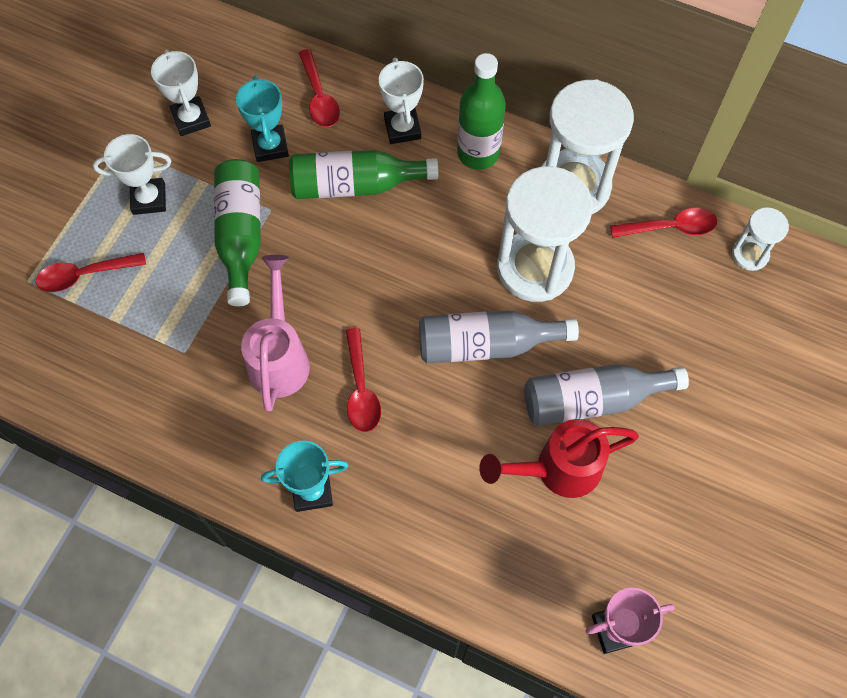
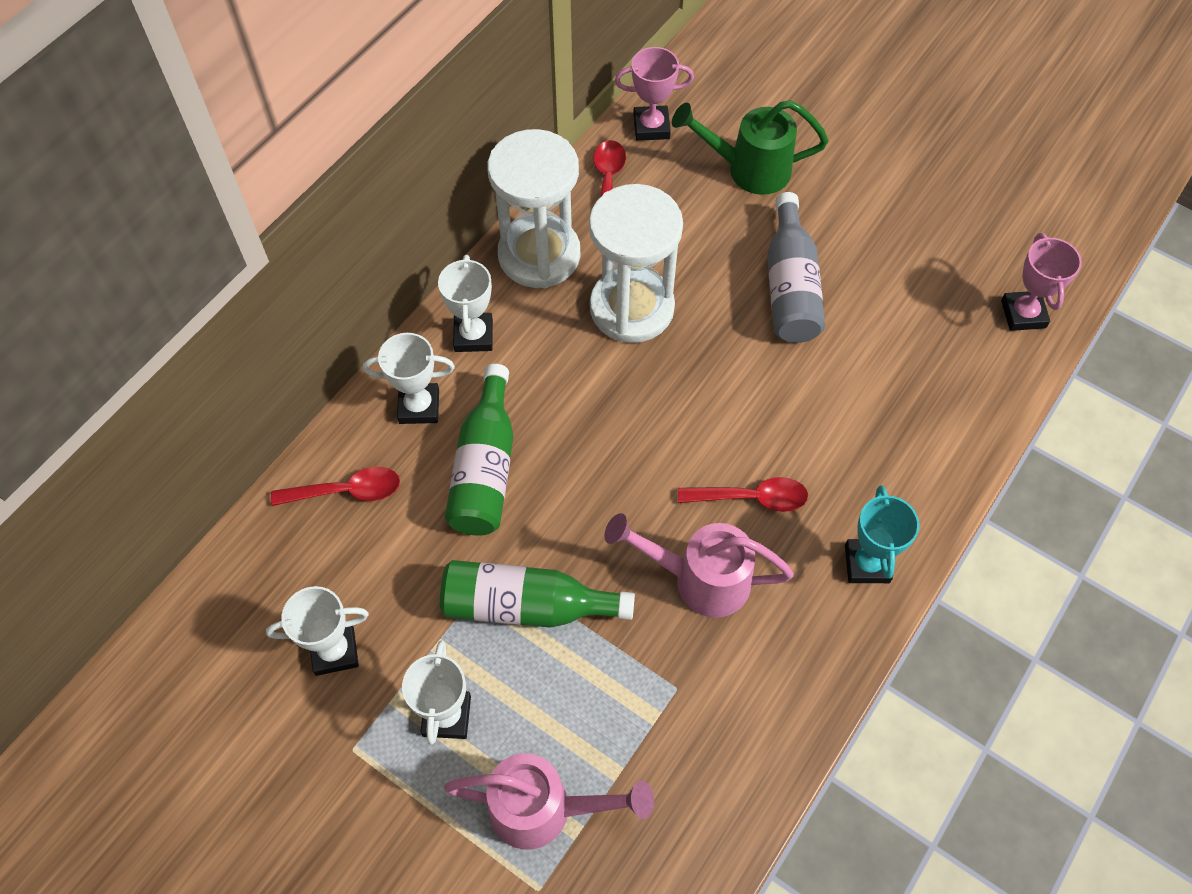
camera: 80 degrees left, 5 degrees down
red spoon [36,253,146,292] -> pink watering can [444,753,654,850]
turquoise trophy [236,76,289,162] -> none
grey bottle [419,310,579,363] -> none
green bottle [457,53,506,170] -> white trophy [438,255,493,352]
red watering can [479,419,639,498] -> none
white hourglass [732,207,789,271] -> pink trophy [615,47,694,141]
none -> green watering can [672,100,828,195]

